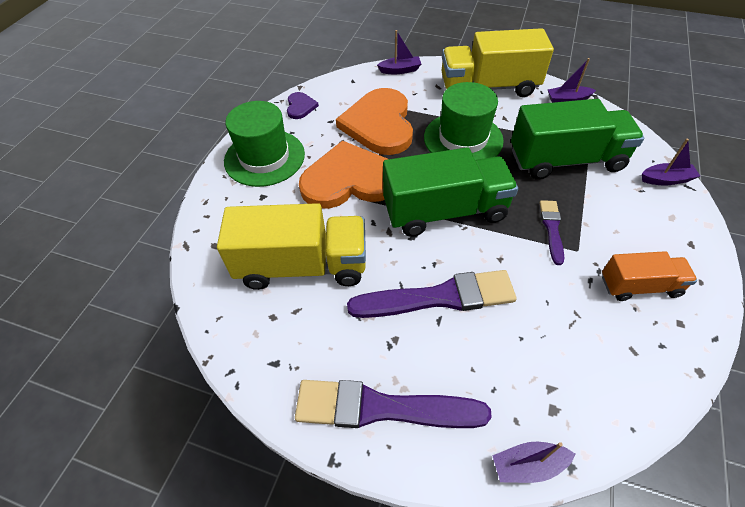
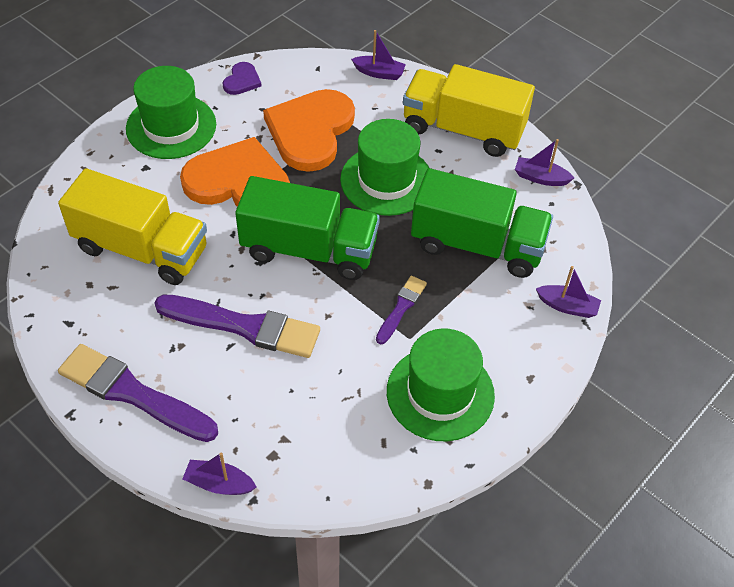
camera: 20 degrees right, 0 degrees up
orange truck [602,251,697,301] -> green hat [387,328,495,441]

